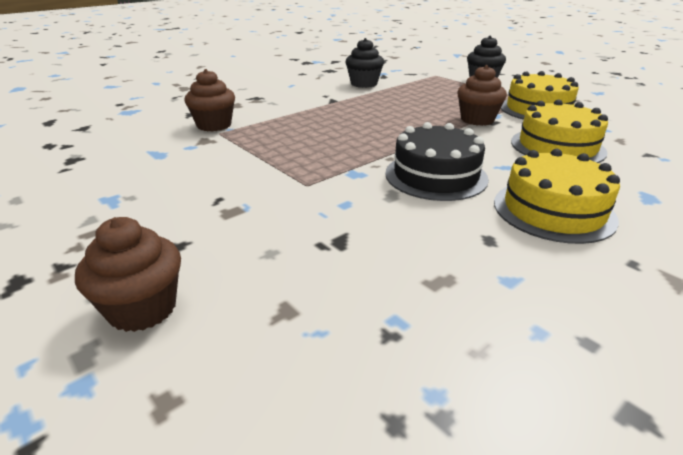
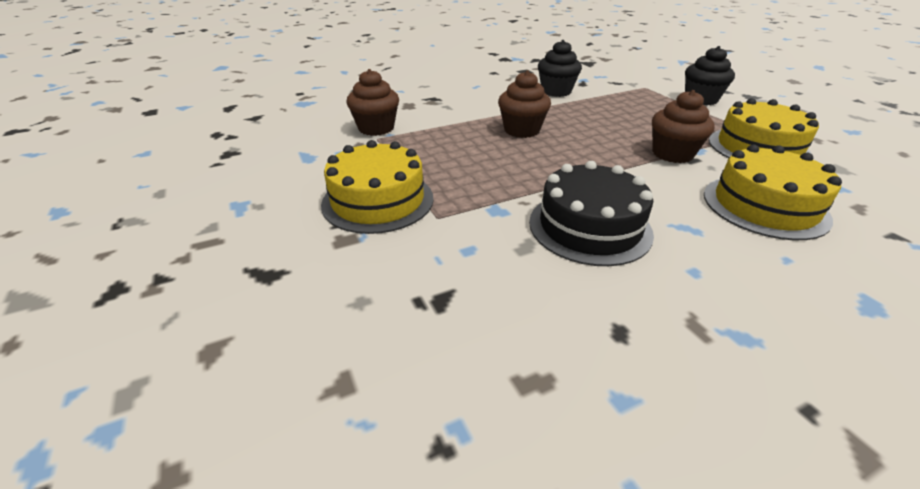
camera: 15 degrees right, 5 degrees up
brown cupcake [75,217,181,332] -> brown cupcake moved to [498,71,551,138]
yellow cake [494,149,620,244] -> yellow cake moved to [321,140,433,234]

